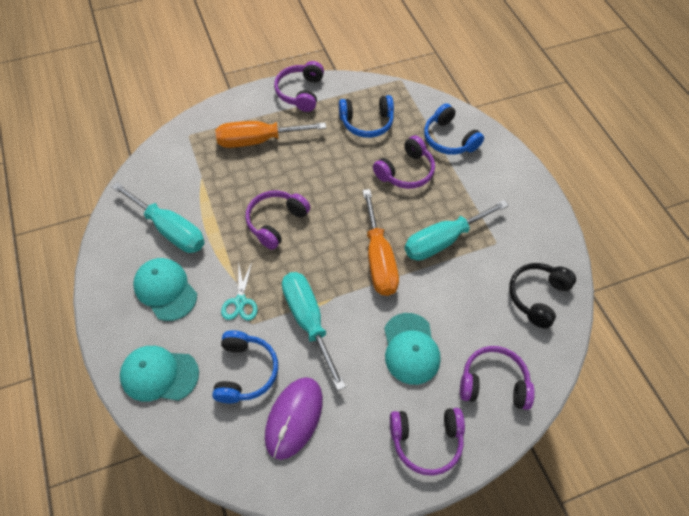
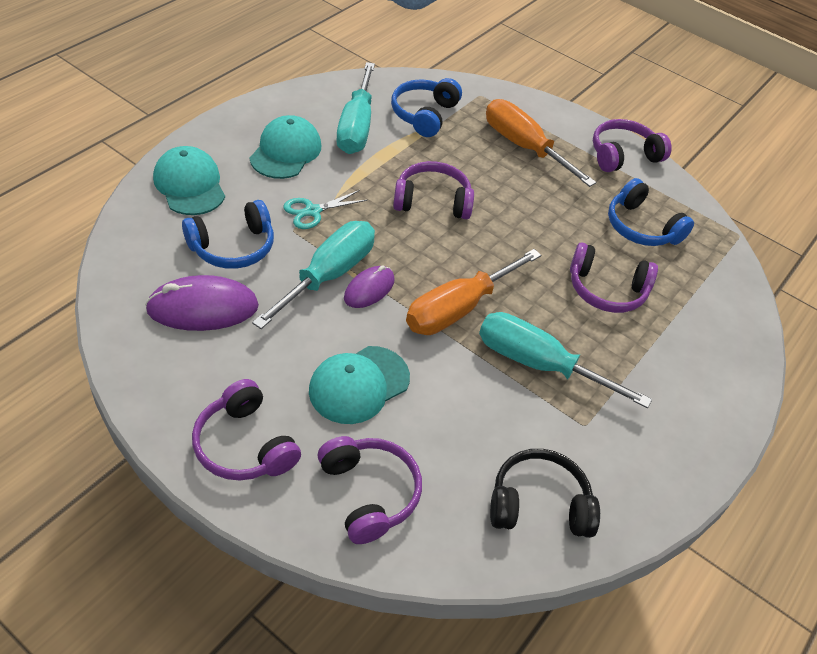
camera: 55 degrees right, 10 degrees down
blue headphones [424,103,484,155] -> blue headphones moved to [391,78,462,137]
none -> purple mouse [344,265,395,308]

